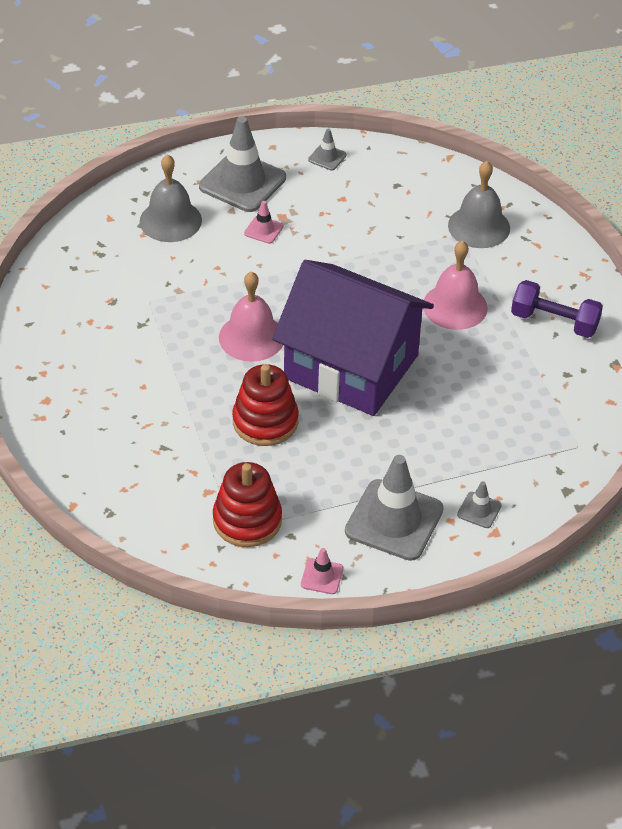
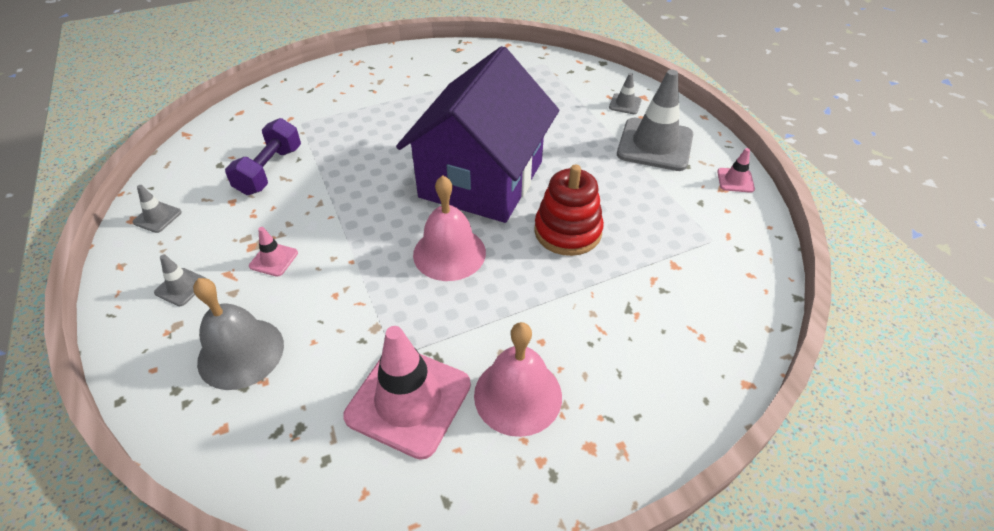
camera: 95 degrees left, 0 degrees up
grey traffic cone [199,116,286,212] -> grey traffic cone [154,255,207,306], size x0.45
red stacking toy [213,462,282,547] -> none
pink bell [423,240,488,330] -> pink bell moved to [474,322,562,437]
grey bell [448,161,510,248] -> none
purple dumbbell [511,280,603,338] -> purple dumbbell moved to [225,118,301,195]
none -> pink traffic cone [343,326,471,460]

